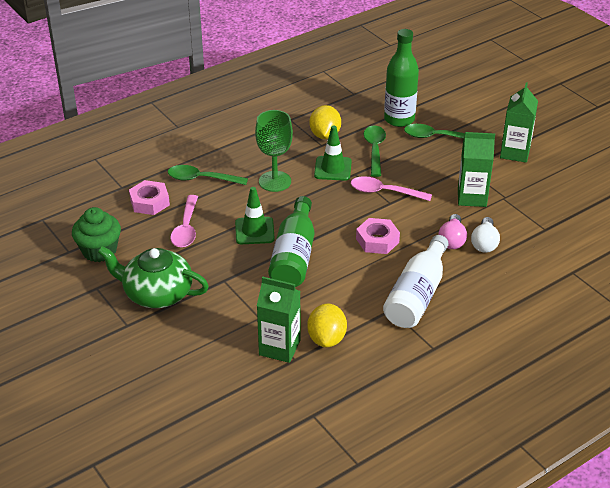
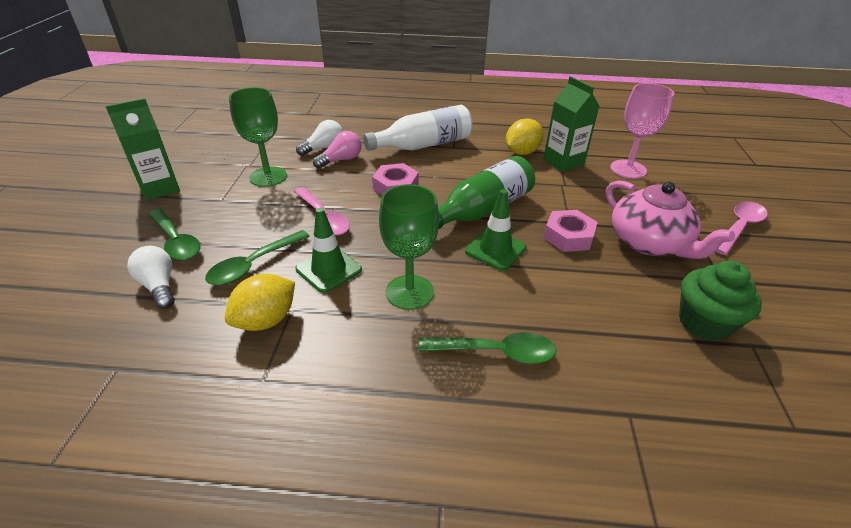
camera: 140 degrees left, 0 degrees up
green teapot [98,246,209,308] -> pink teapot [606,181,735,259]
pink nut [129,180,170,215] -> pink nut moved to [544,210,598,252]
green spoon [168,165,248,185] -> green spoon turned 45 degrees counterclockwise [419,332,556,364]
pink spoon [170,195,198,248] -> pink spoon moved to [716,202,768,255]
green bottle [384,29,419,127] -> white light bulb [127,246,175,309]
green carton [458,132,495,207] -> green goblet [229,87,287,187]
none -> pink goblet [610,83,674,179]

